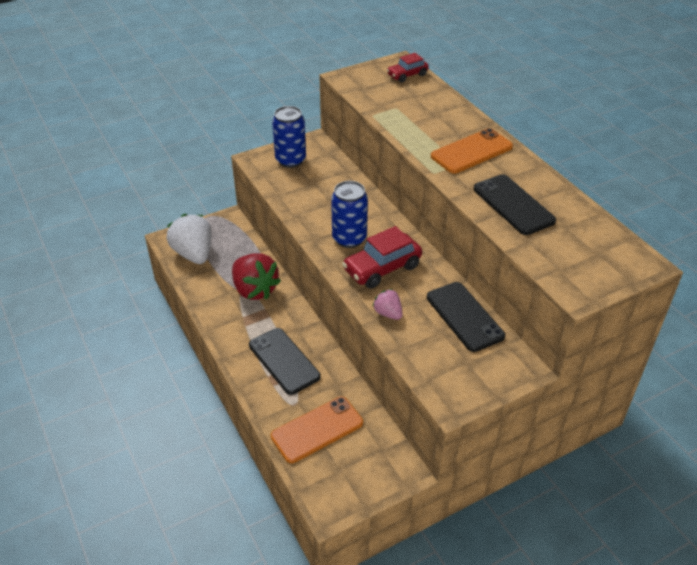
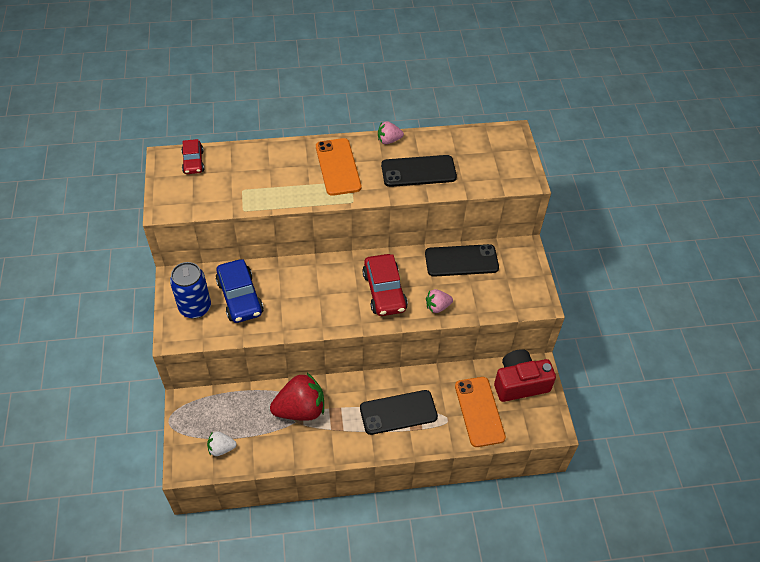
camera: 70 degrees left, 10 degrees up
white strawberry [167,214,212,264] -> white strawberry [207,431,237,456], size x0.51
blue can [331,181,368,248] -> none
none -> blue car [215,259,264,323]
none -> pink strawberry [378,122,404,144]
none -> red camera [494,349,556,402]

